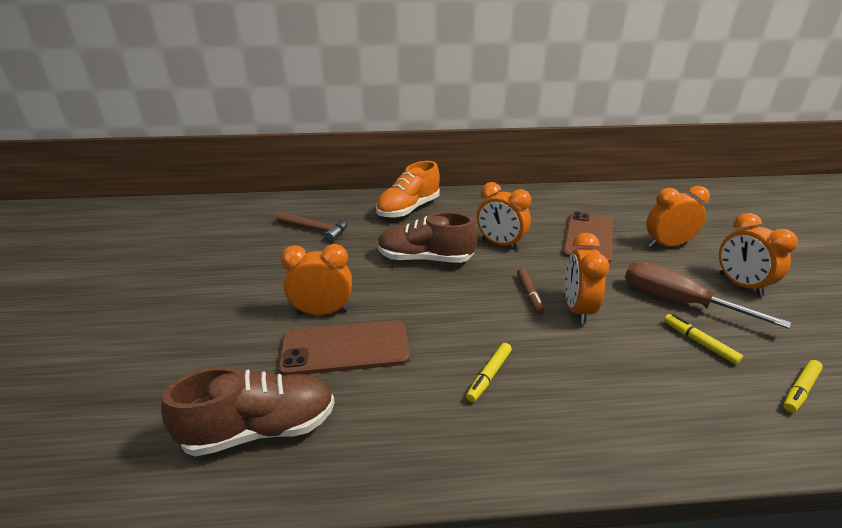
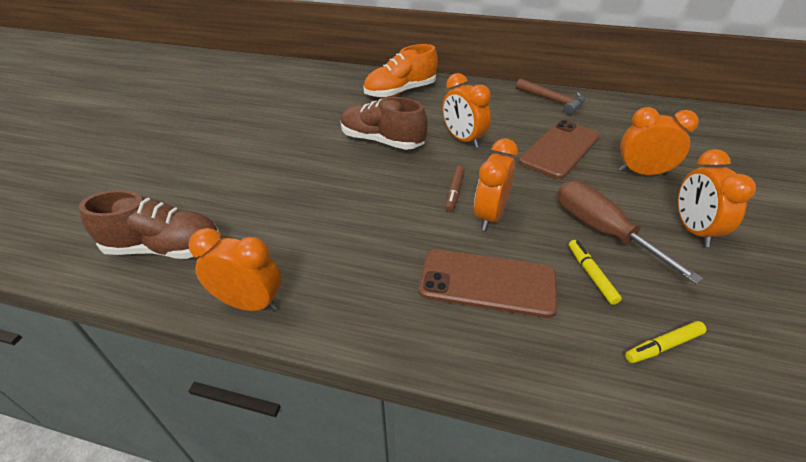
camera: 20 degrees right, 10 degrees up
brown hammer [276,212,347,243] -> brown hammer moved to [516,78,585,115]
brown phone [278,320,410,376] -> brown phone moved to [419,249,558,318]
orange clock [281,244,352,315] -> orange clock moved to [188,228,281,311]
yellow marker [466,343,512,402] -> none

